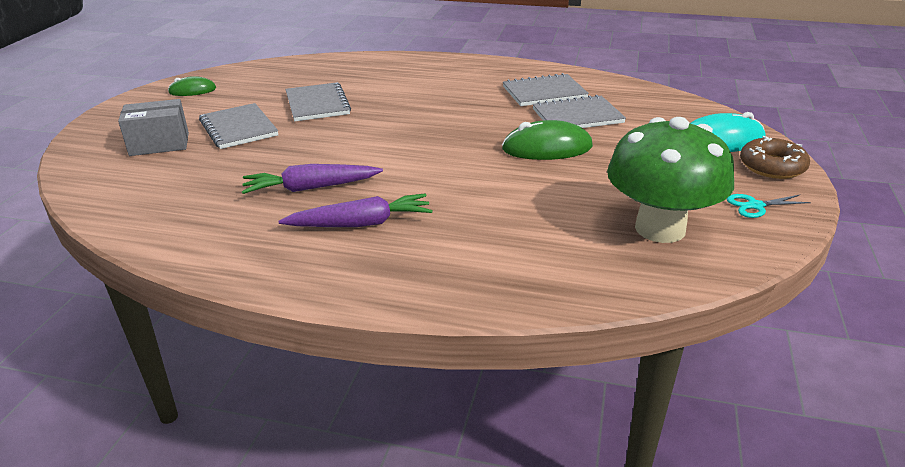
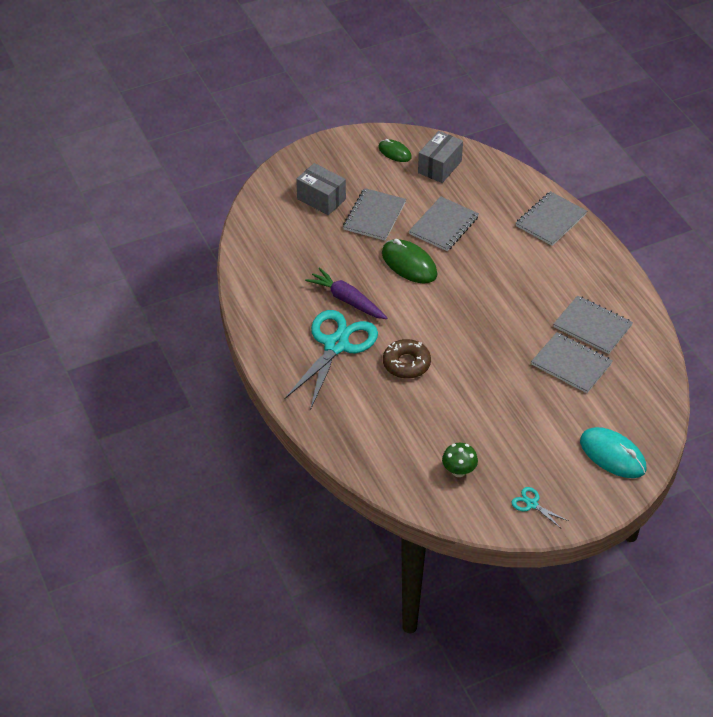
camera: 50 degrees right, 15 degrees up
purple carrot [278,193,433,227] -> turquoise scissors [284,310,378,410]
green mouse [502,120,593,160] -> green mouse moved to [382,239,437,284]
green mushroom [607,117,734,243] -> green mushroom [442,443,478,477], size x0.44
brown donut [740,136,810,179] -> brown donut moved to [383,339,431,379]
none -> grey box [418,131,463,183]
none -> grey notebook [516,191,587,246]

